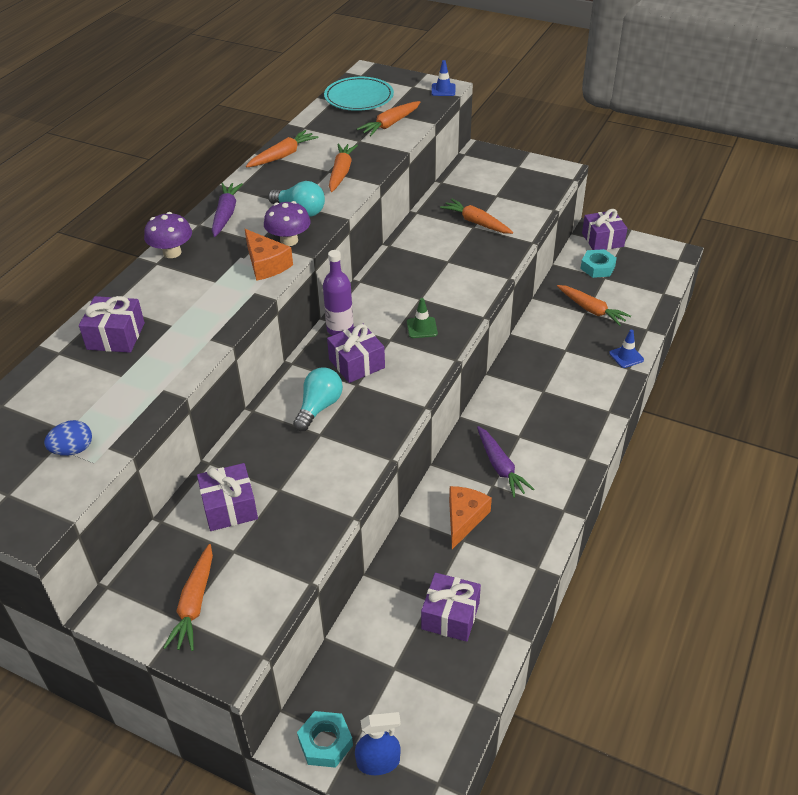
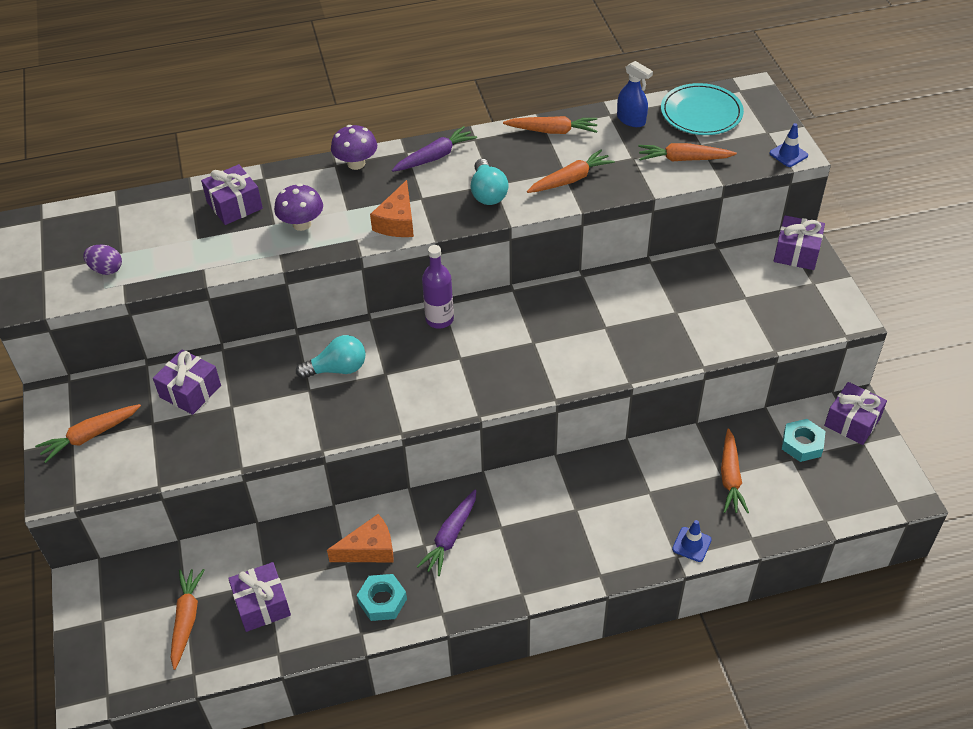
camera: 50 degrees right, 5 degrees up
blue egg [44,420,92,456] -> purple egg [83,244,122,275]
purple mushroom [264,201,311,246] -> purple mushroom moved to [274,184,323,231]
turquoise nut [297,711,353,768] -> turquoise nut moved to [357,574,407,621]
purple gift [327,324,385,383] -> purple gift moved to [774,215,825,270]
blue spray bottle [355,712,401,775] -> blue spray bottle moved to [617,61,653,127]
green traffic cone [407,298,438,338] -> none
orange carrot [440,199,513,234] -> orange carrot moved to [171,569,205,670]

